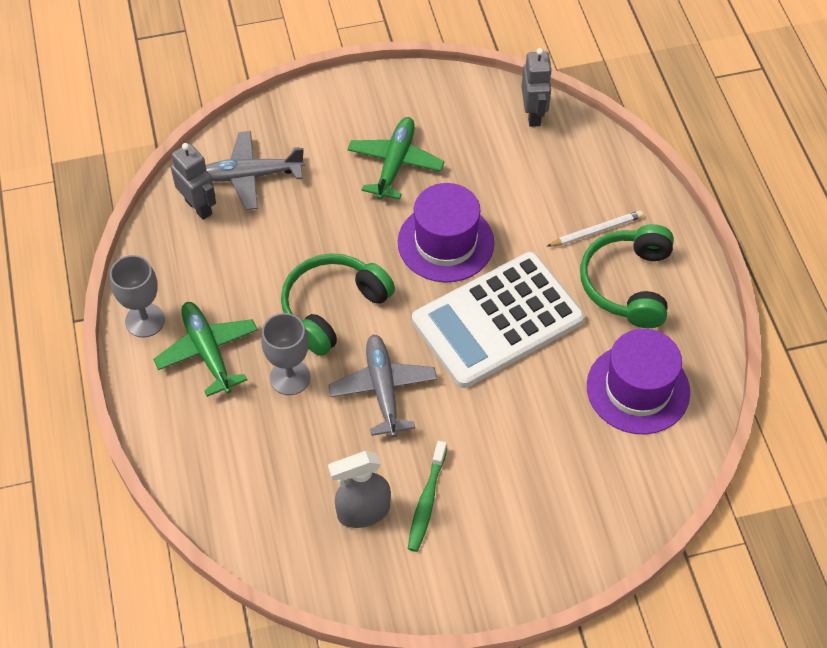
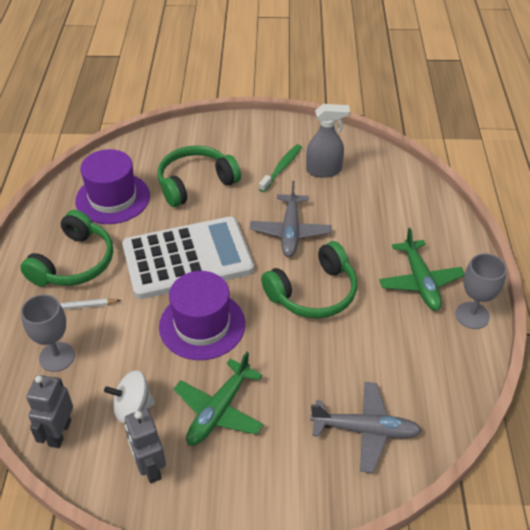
camera: 165 degrees left, 10 degrees down
grey robot [171,143,216,220] -> grey robot moved to [125,408,166,483]
grey goblet [261,313,310,395] -> grey goblet moved to [21,294,75,372]
none -> white spinning top [104,370,155,423]
none -> green headphones [157,146,241,207]

